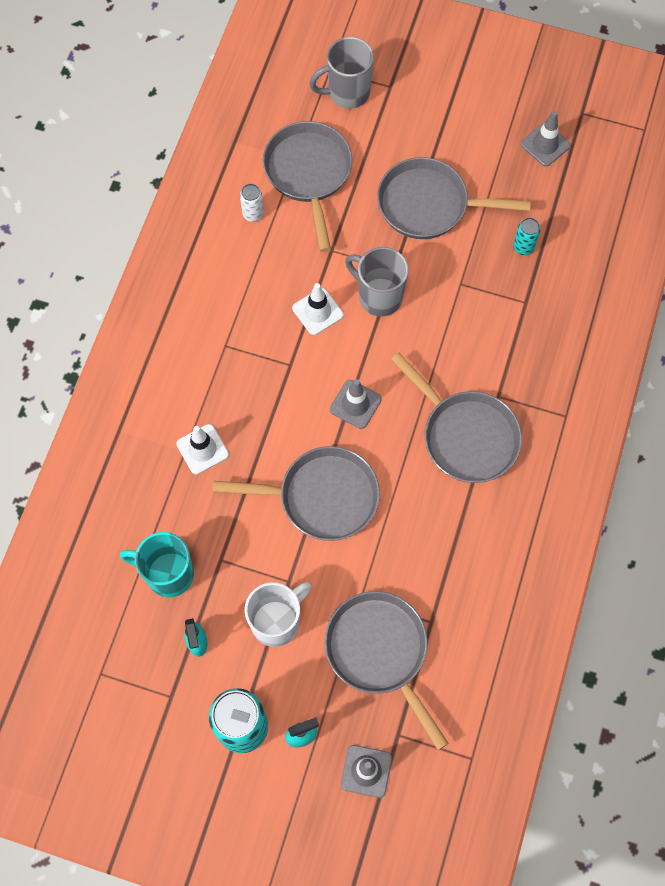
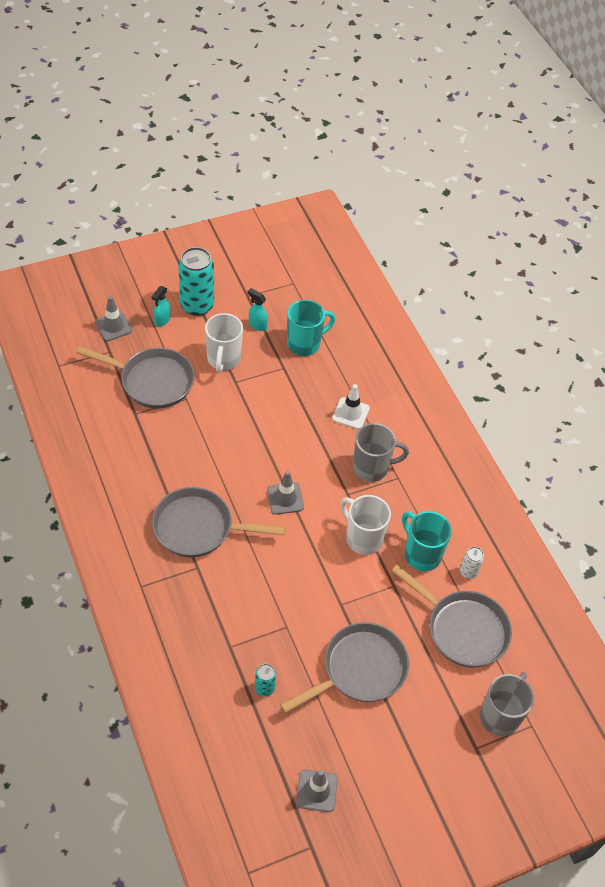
camera: 135 degrees right, 15 degrees down
grey pan [213,446,380,541] -> none
white traffic cone [292,283,344,335] -> white mug [340,495,391,555]
grey mug [345,247,409,316] -> grey mug moved to [353,423,409,482]
none -> turquoise mug [402,511,452,571]

